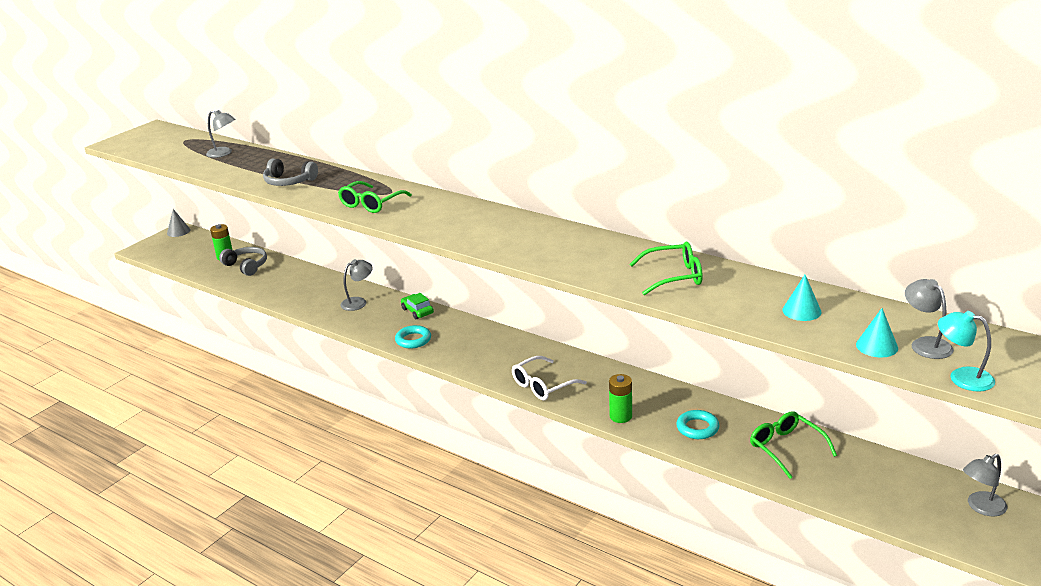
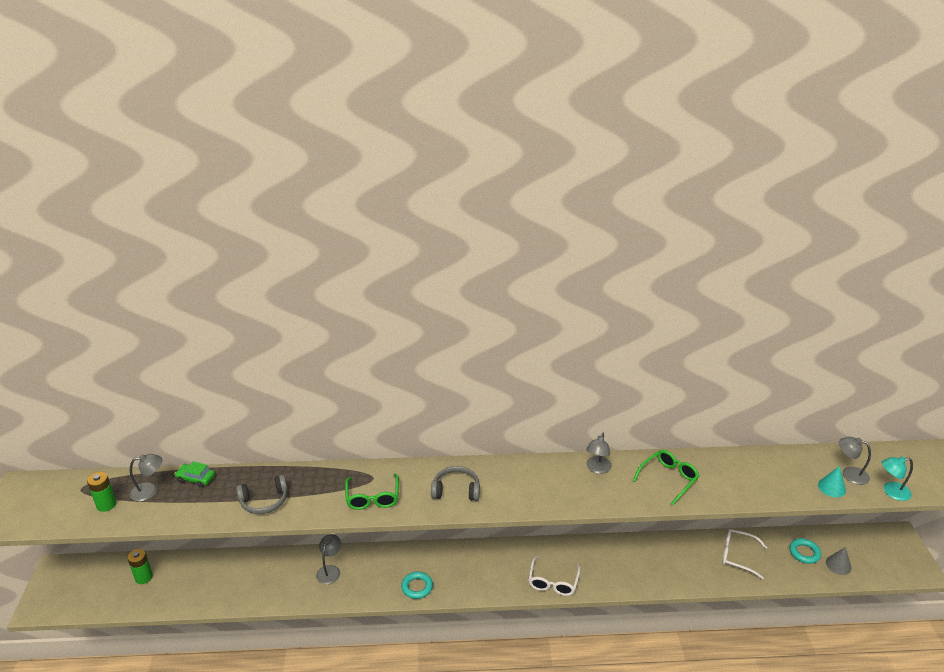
camera: 40 degrees left, 5 degrees up
grey cone [167,209,190,237] -> grey cone moved to [826,547,851,575]
grey headphones [219,247,267,276] -> grey headphones moved to [431,466,480,501]
green car [401,293,434,320] -> green car moved to [175,462,215,488]
green battery [609,374,632,423] -> green battery moved to [87,472,116,512]
turquoise ring [676,410,720,439] -> turquoise ring moved to [789,538,821,564]
green glasses [750,411,837,479] -> white glasses [722,529,767,579]
turquoise cone [782,275,822,321] -> none
grey lamp [963,454,1007,516] -> grey lamp moved to [586,432,612,474]

